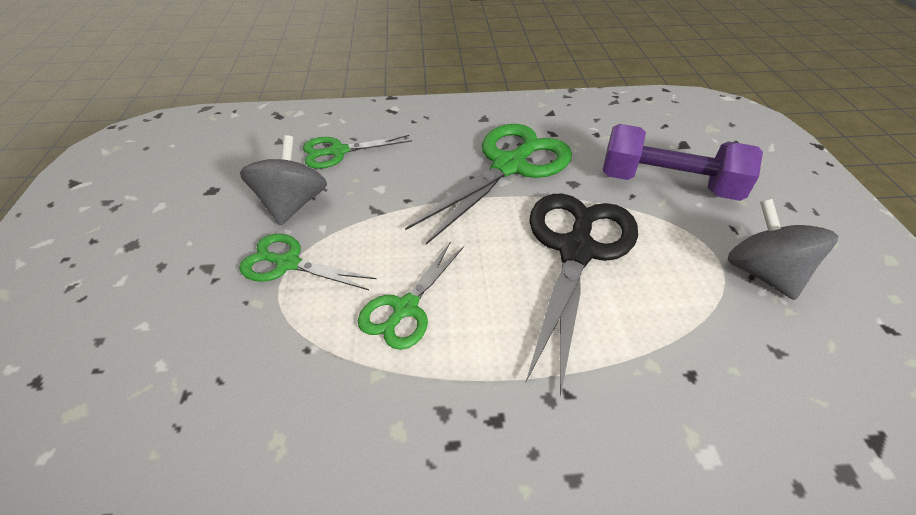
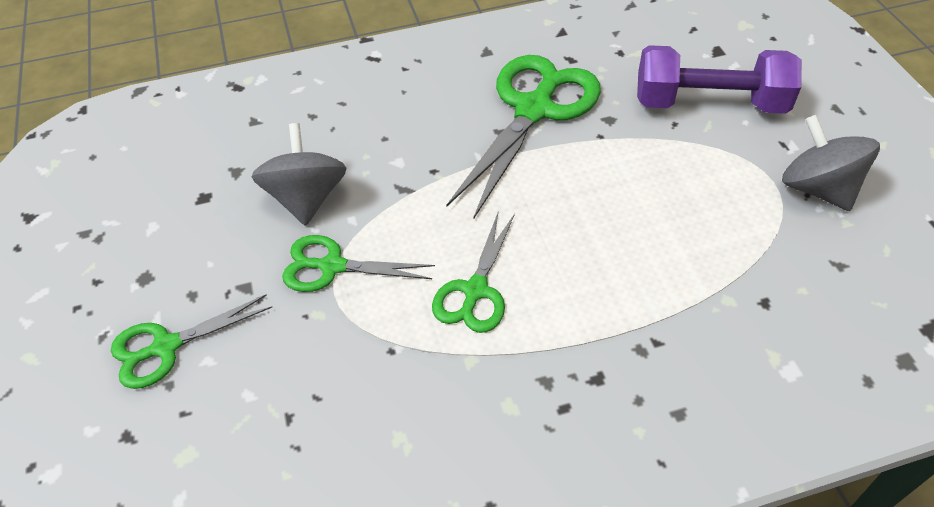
camera: 10 degrees left, 5 degrees up
green scissors [303,135,412,169] -> green scissors moved to [111,294,272,389]
black scissors [526,194,638,396] -> none

